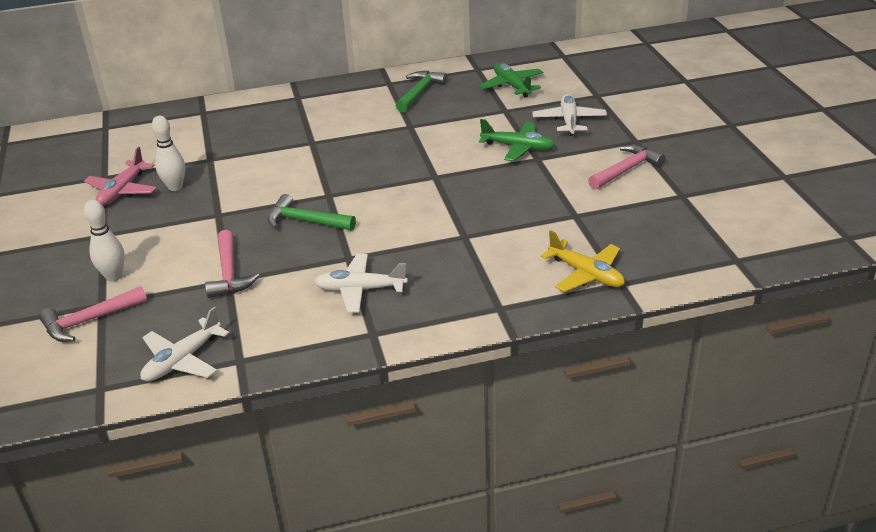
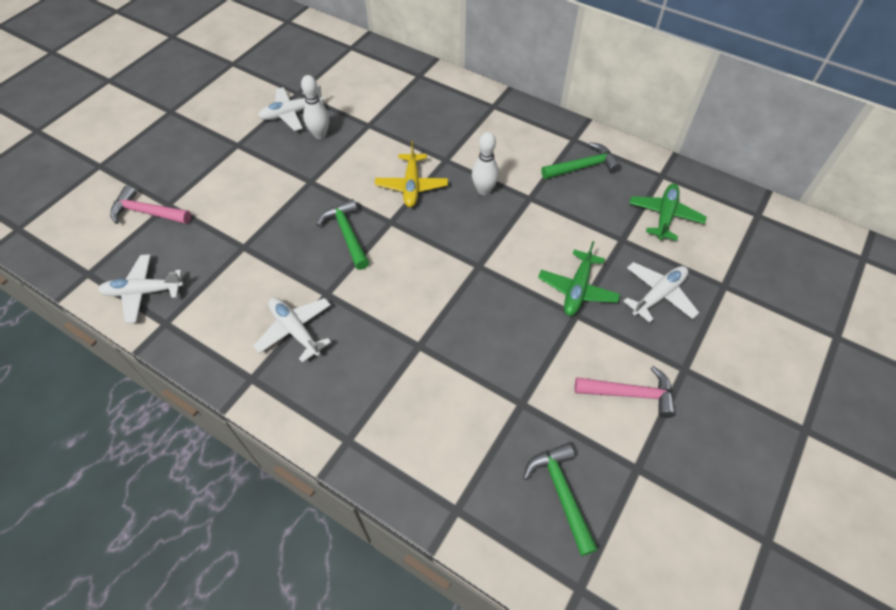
camera: 45 degrees right, 20 degrees up
pink plane [84,147,157,205] -> white plane [258,85,324,131]
white bowling pin [84,200,125,281] -> white bowling pin moved to [472,132,499,195]
pink hammer [205,230,260,298] -> none
green plane [479,119,555,161] -> green plane turned 45 degrees clockwise [538,241,620,316]
yellow plane [541,230,625,292] -> yellow plane moved to [375,141,448,207]
none -> green hammer [523,443,598,556]

